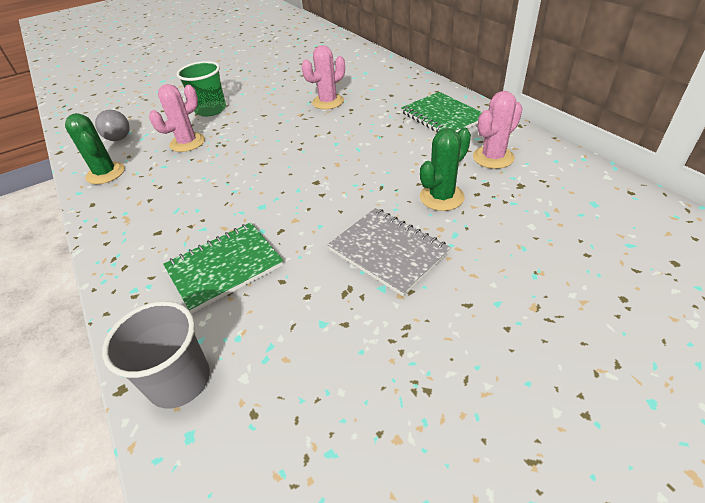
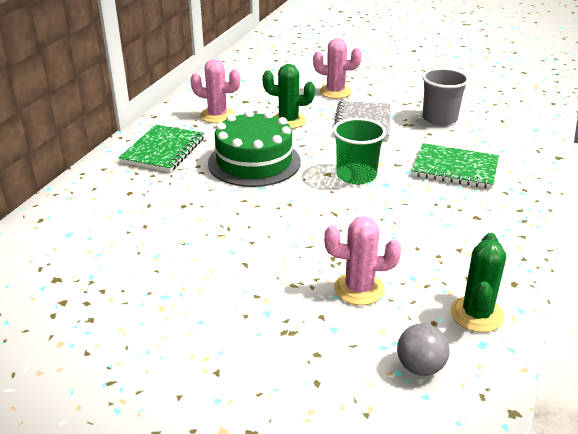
camera: 130 degrees left, 10 degrees down
grey cup [102,301,210,409] -> grey cup moved to [422,68,469,125]
green cup [177,61,226,116] -> green cup moved to [333,118,386,184]
pink cactus [302,45,345,109] -> pink cactus moved to [313,38,362,99]
none -> green cake [208,110,301,187]

